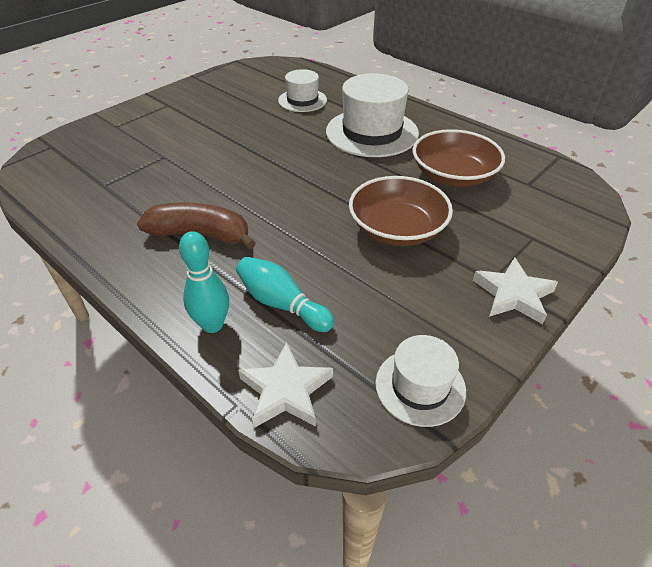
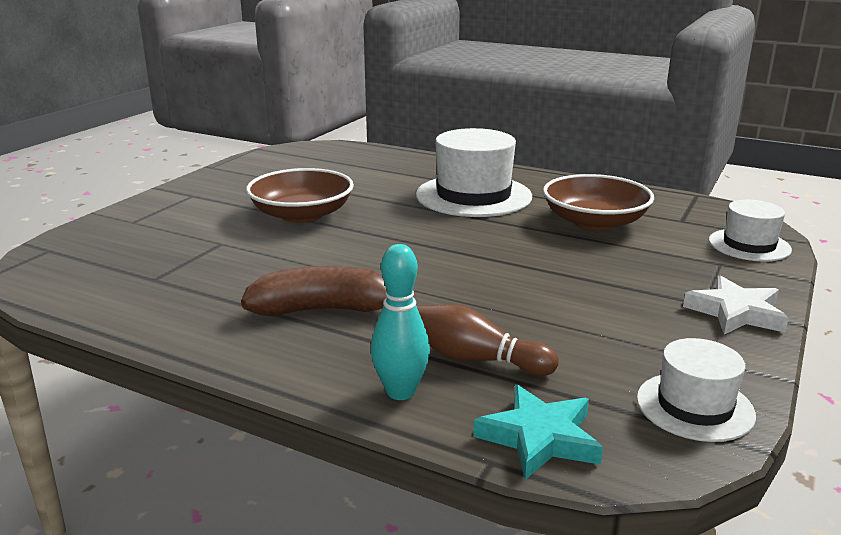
camera: 15 degrees left, 20 degrees down
turquoise bowling pin [236,257,334,332] -> brown bowling pin [417,304,559,376]
white star [238,342,333,428] -> turquoise star [473,385,603,480]
white hat [278,69,327,112] -> white hat moved to [709,200,792,262]
brown bowl [349,176,453,246] -> brown bowl moved to [246,168,354,223]

